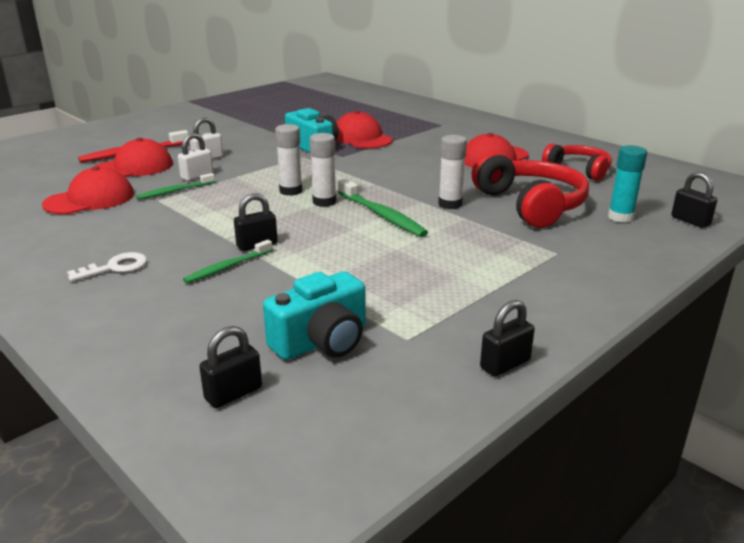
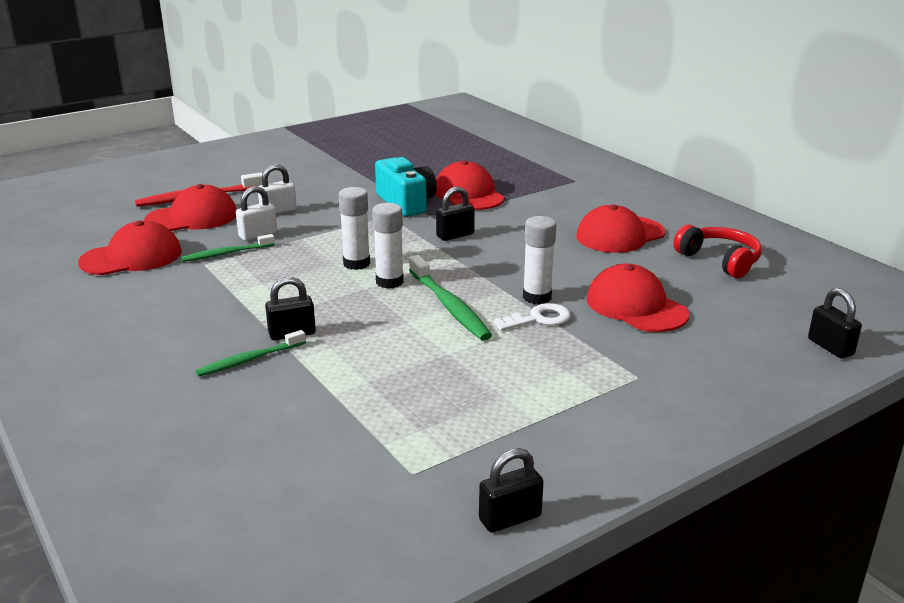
camera: 10 degrees right, 0 degrees up
white key [67,252,147,282] -> white key moved to [494,303,571,331]
black padlock [199,326,262,408] -> black padlock moved to [436,187,475,241]
turquoise camera [263,271,366,360] -> none
red headphones [472,152,589,228] -> red cap [586,264,689,332]
turquoise glue stick [608,145,647,223] -> none

